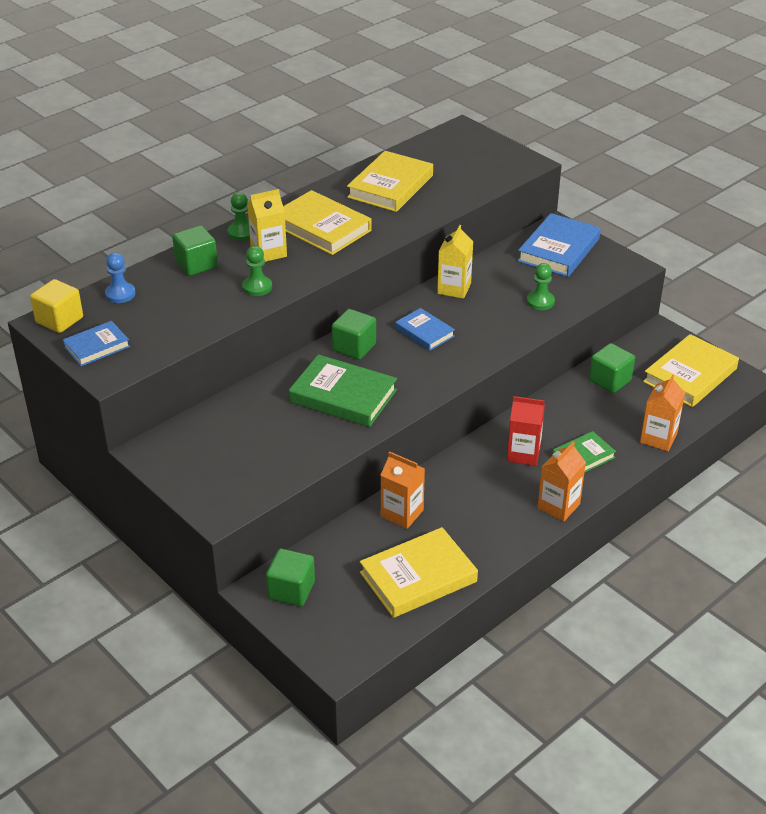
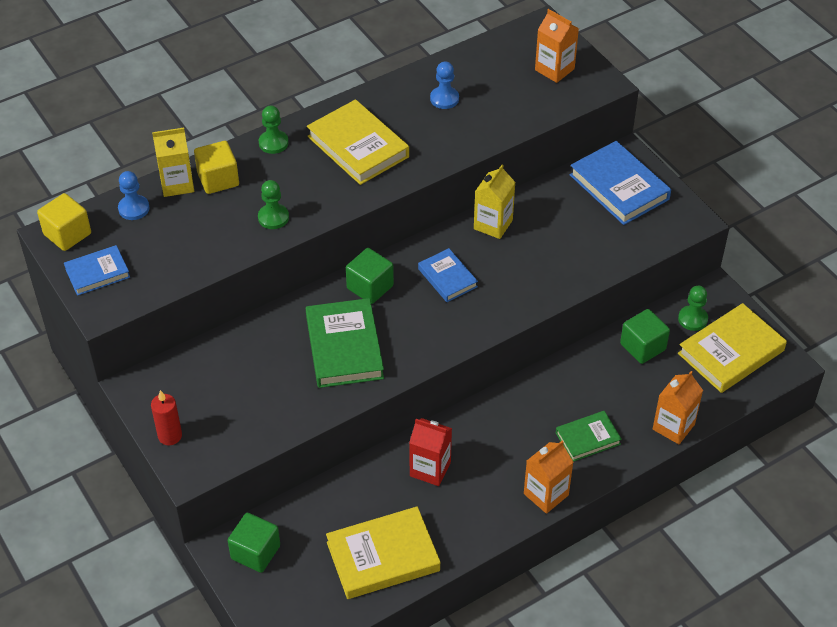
camera: 10 degrees right, 10 degrees up
green cube [172,226,218,276] -> yellow cube [194,141,239,194]
yellow carton [247,189,287,262] -> yellow carton moved to [152,128,194,197]
green book [289,354,397,427] -> green book turned 45 degrees clockwise [306,298,384,388]
yellow book [347,151,433,212] -> blue pawn [430,61,459,109]
orange carton [381,451,425,529] -> orange carton moved to [535,9,579,83]
red carton [507,396,545,466] -> red carton moved to [409,418,452,486]
blue book [517,213,601,277] -> blue book turned 75 degrees counterclockwise [570,141,671,225]
green pawn [527,263,555,310] -> green pawn moved to [678,286,708,331]
none -> red candle [151,390,182,446]

